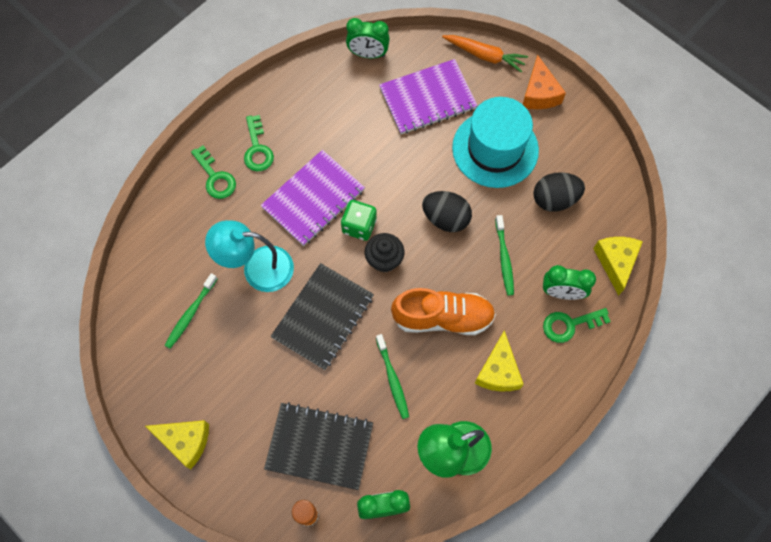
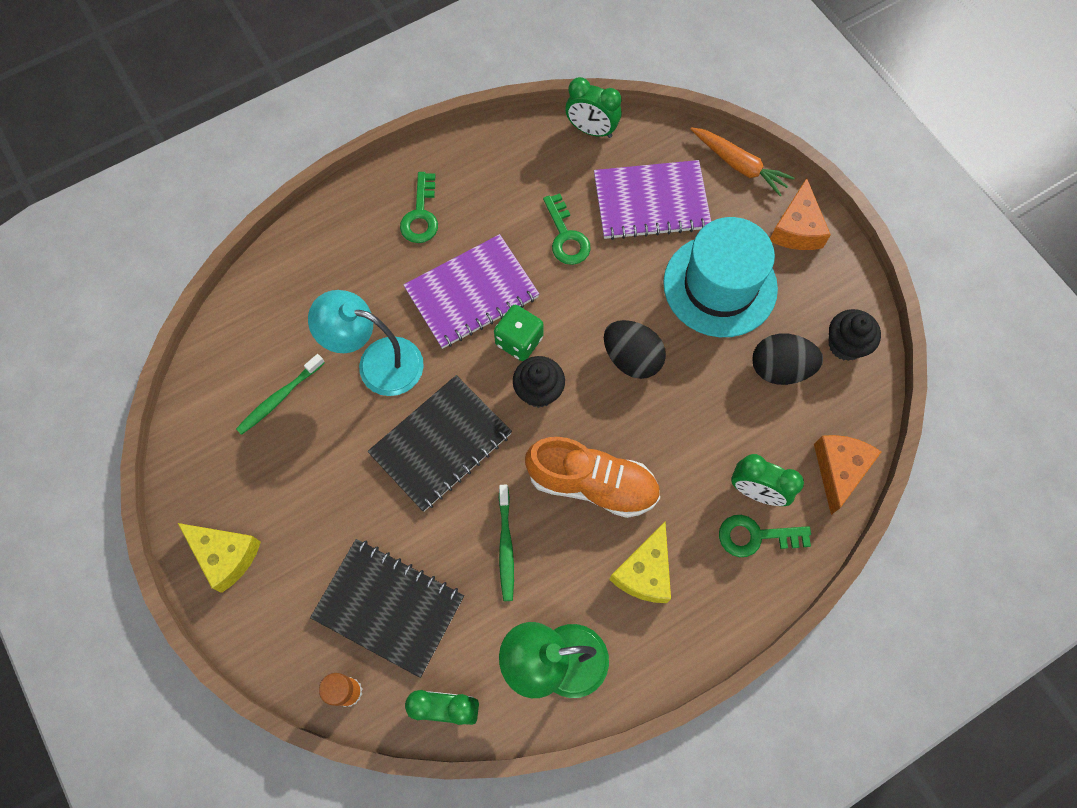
camera: 15 degrees right, 0 degrees up
green key [191,145,236,199] -> green key moved to [543,193,591,265]
green toothbrush [495,215,514,296] -> none
yellow cheese [593,237,643,296] -> orange cheese [814,435,882,515]
none -> black cupcake [828,309,881,361]

